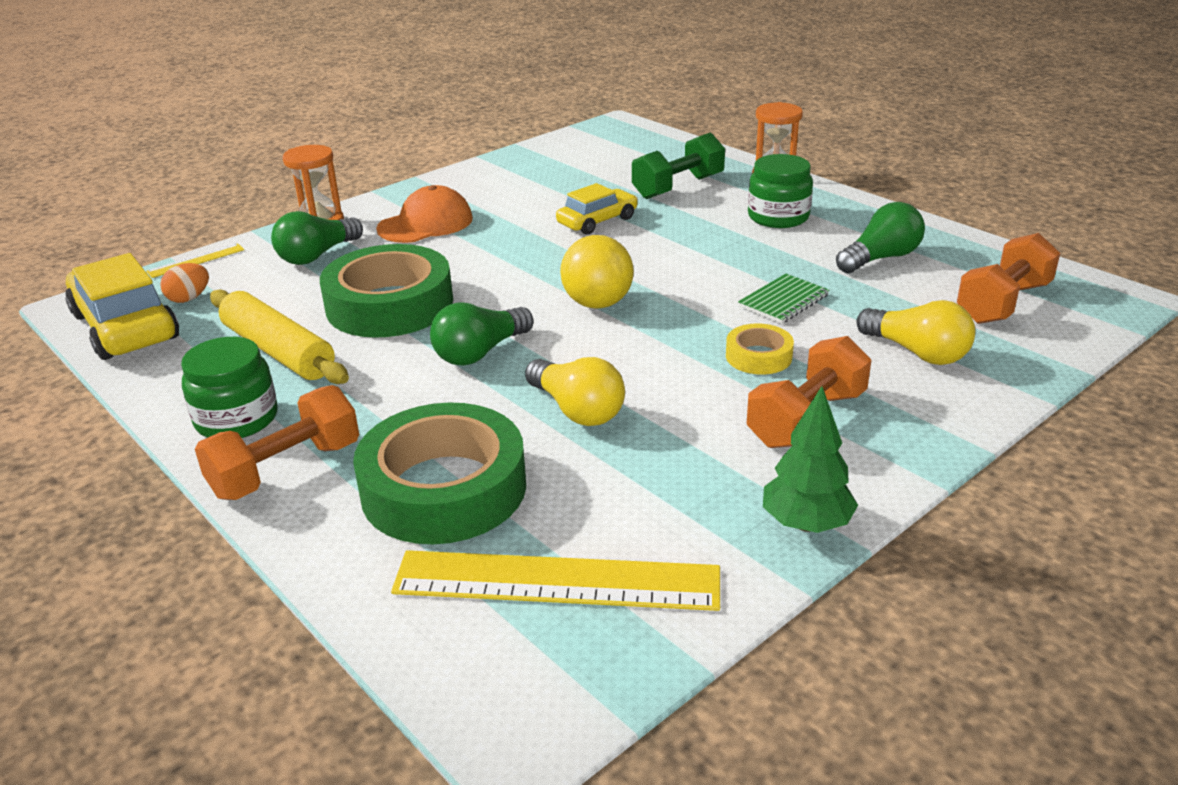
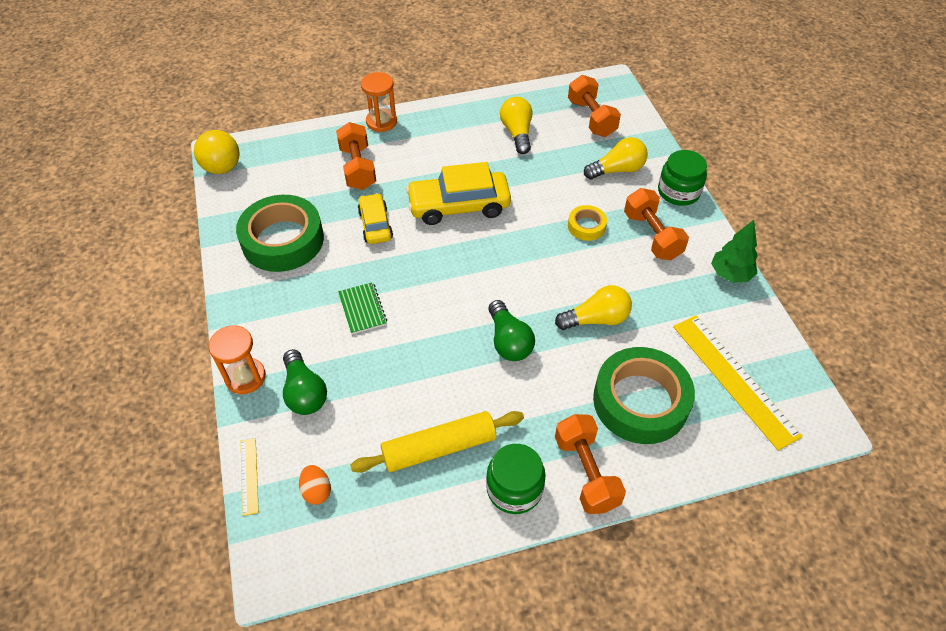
camera: 65 degrees left, 20 degrees up
yellow car [65,253,179,360] -> yellow car moved to [406,162,511,225]
green tape [320,244,453,338] -> green tape moved to [236,195,324,272]
orange cap [376,185,473,243] -> none
yellow ruler [391,550,720,611] -> yellow ruler turned 60 degrees counterclockwise [673,315,803,451]
yellow ball [560,235,634,308] -> yellow ball moved to [194,130,240,174]
green dumbbell [632,132,725,199] -> orange dumbbell [336,122,376,190]
green notebook [738,274,829,324] -> green notebook moved to [338,282,387,334]
green jar [748,154,813,228] -> green jar moved to [658,150,707,206]
green light bulb [836,202,925,273] -> yellow light bulb [500,97,532,154]

